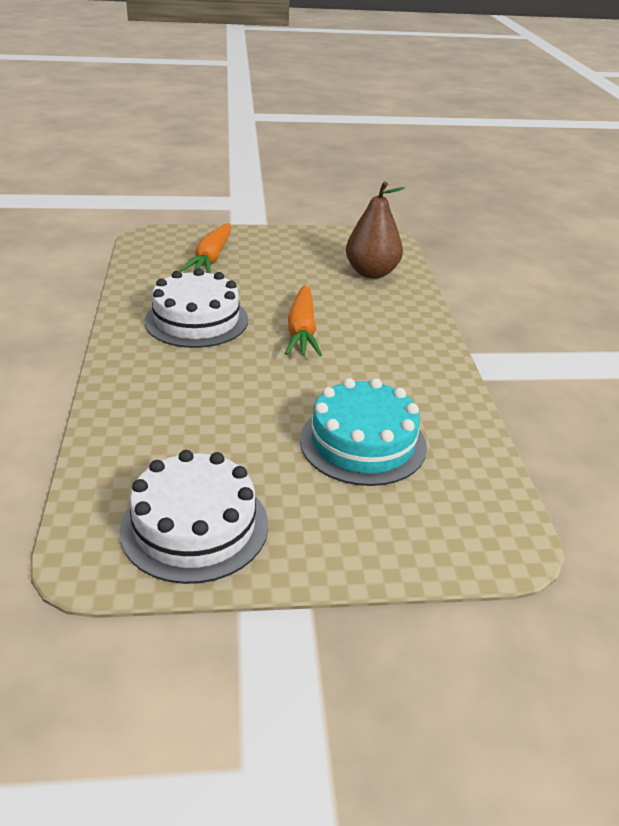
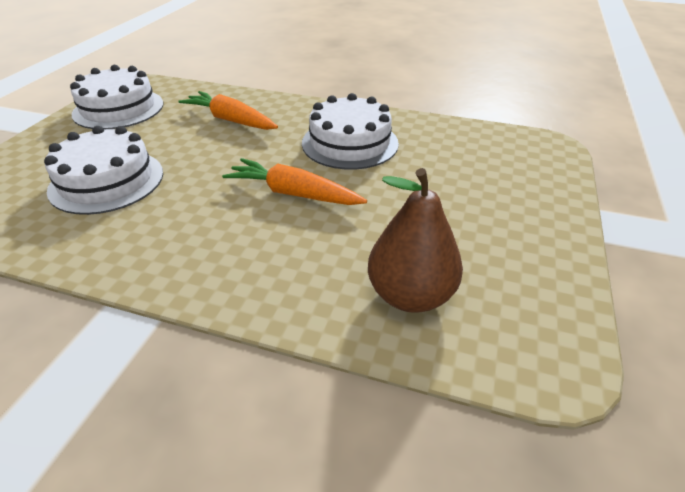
camera: 115 degrees right, 5 degrees up
orange carrot [180,223,231,273] -> orange carrot moved to [179,91,278,130]
turquoise cake [300,378,427,486] -> white cake [44,126,163,215]

